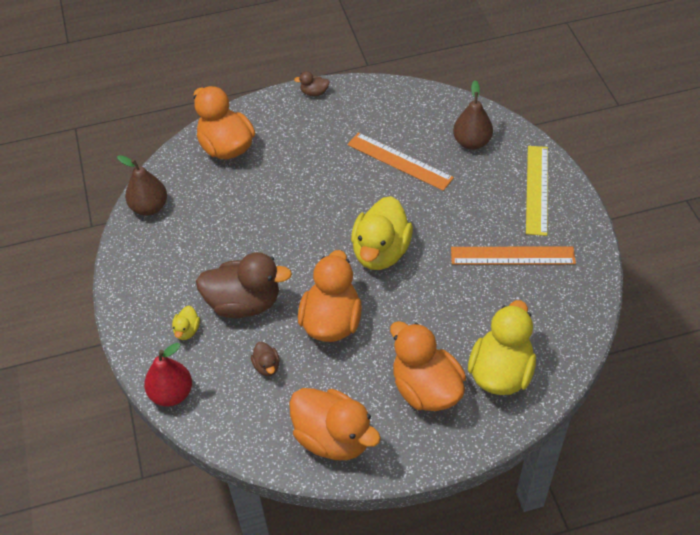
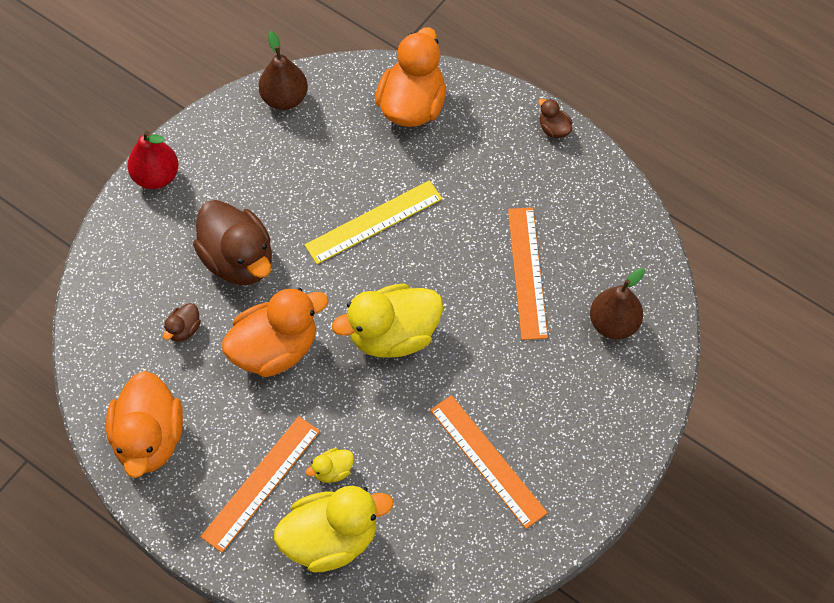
camera: 50 degrees right, 10 degrees up
red pear [144,343,192,406] -> red pear moved to [127,131,179,189]
yellow duck [172,306,200,340] -> yellow duck moved to [306,448,354,483]
orange duck [390,321,466,411] -> orange ruler [200,416,320,553]
yellow ruler [526,146,548,236] -> yellow ruler moved to [305,180,442,264]

